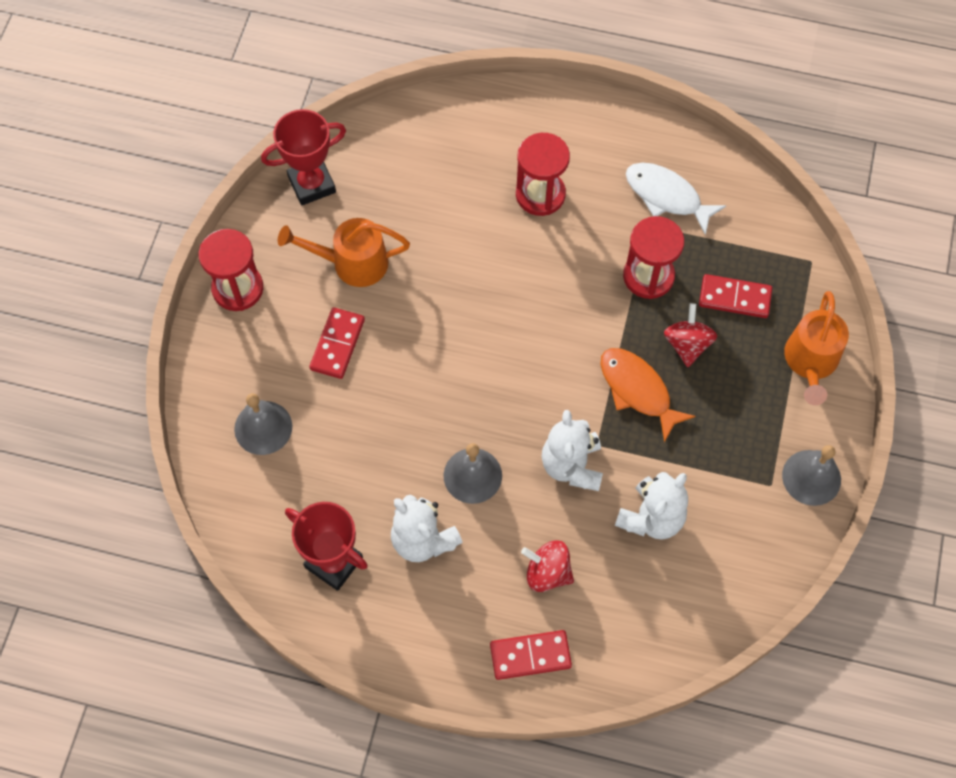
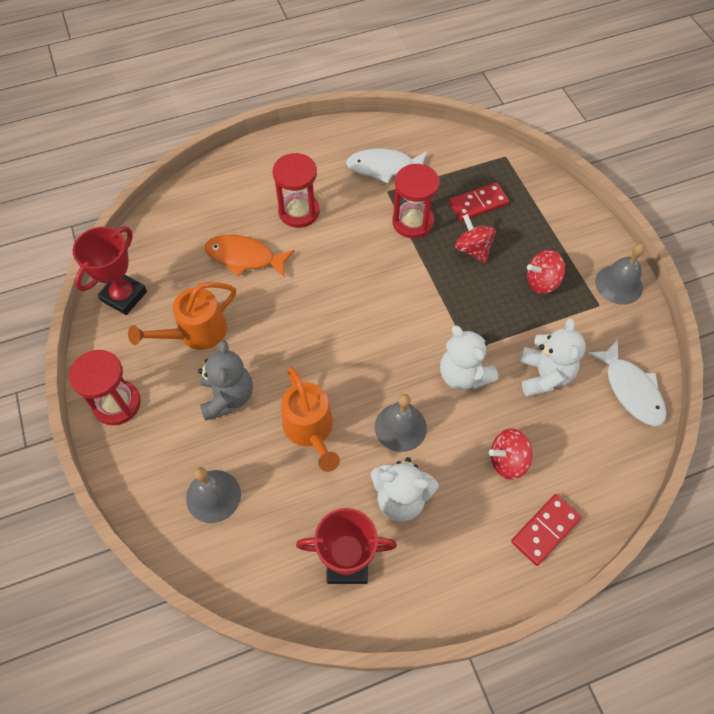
camera: 35 degrees left, 5 degrees down
red domino [309,308,365,379] -> grey teddy bear [198,340,253,421]
orange fish [600,348,695,442] -> orange fish moved to [205,235,295,278]
orange watering can [784,291,849,405] -> orange watering can moved to [281,367,340,472]
none -> red spinning top [527,250,565,294]
none -> white fish [587,339,667,426]

